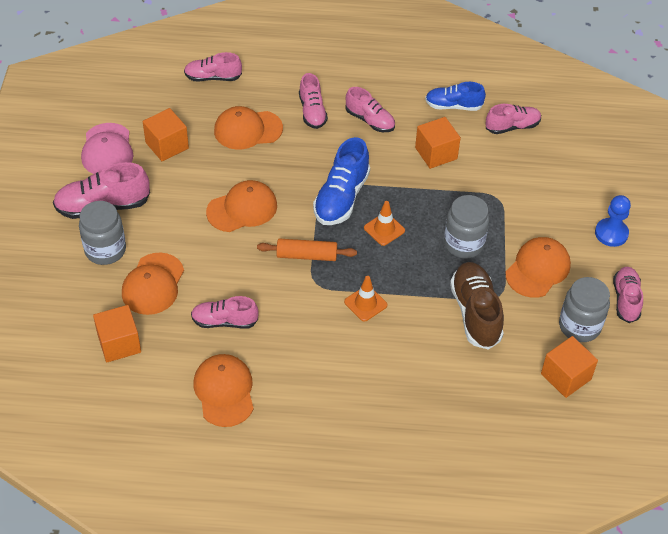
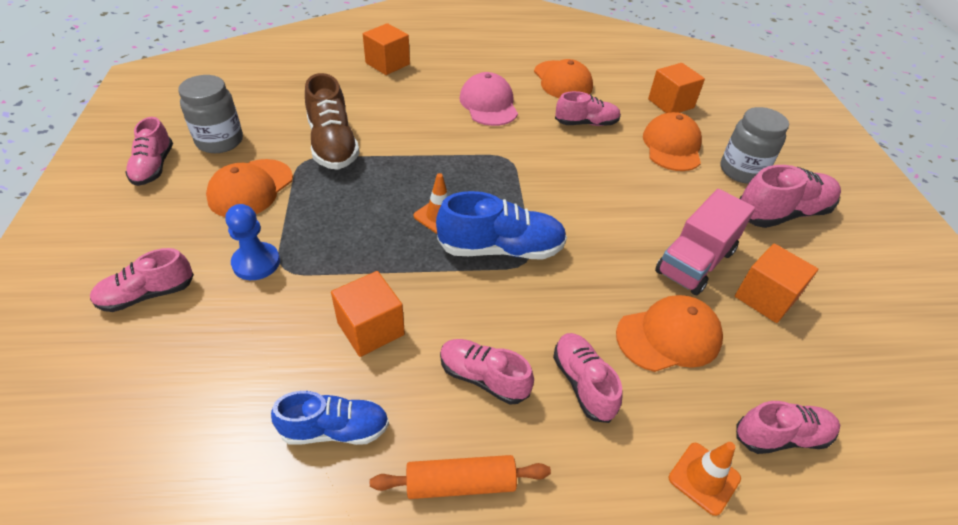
camera: 170 degrees right, 5 degrees down
pink cap [81,123,134,174] -> pink cap moved to [460,72,518,126]
orange cap [206,180,277,232] -> none
orange rolling pin [257,239,357,261] -> orange rolling pin moved to [370,455,551,499]
blue shoe [313,137,370,225] -> blue shoe turned 75 degrees clockwise [436,191,567,259]
orange traffic cone [344,276,387,322] -> orange traffic cone moved to [668,442,741,516]
grey jar [444,195,489,258] -> none
pink shoe [486,104,541,134] -> pink shoe moved to [90,248,194,312]
orange cube [541,336,598,398] -> orange cube moved to [363,23,410,75]
blue pawn [595,195,631,247] -> blue pawn moved to [226,204,280,280]
none -> pink truck [655,189,755,295]

